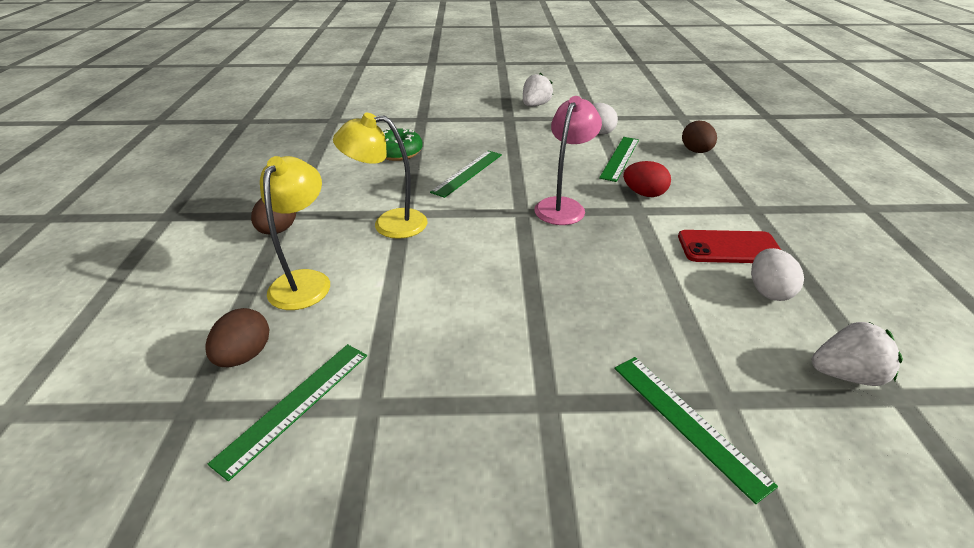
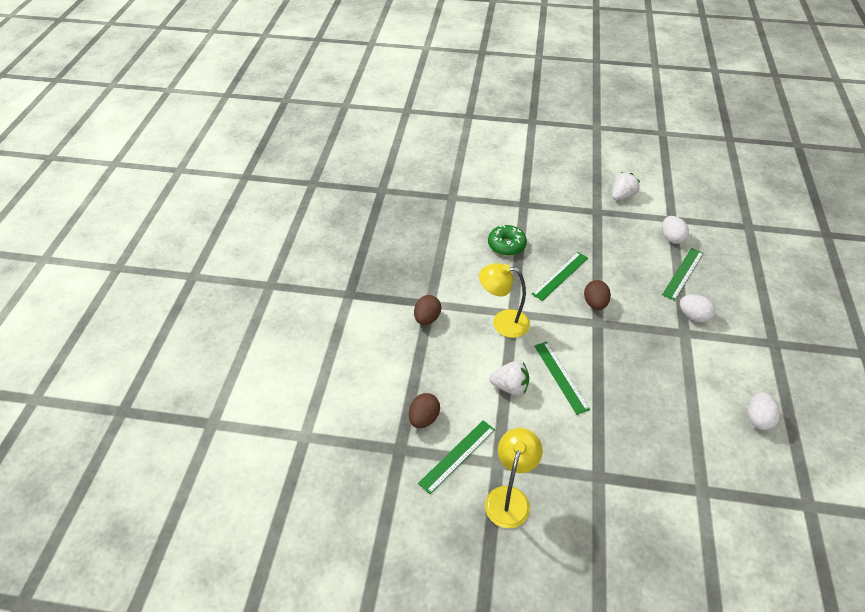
camera: 10 degrees right, 10 degrees up
yellow lamp [260,156,330,310] -> yellow lamp moved to [485,428,543,528]
pink lamp [534,96,602,225] -> none
green ruler [614,357,778,504] -> green ruler moved to [534,342,590,415]
red egg [623,161,671,197] -> white egg [680,294,715,323]
red phone [678,230,781,263] -> none
brown egg [682,121,717,153] -> brown egg moved to [584,280,611,310]
white strawberry [812,322,903,386] -> white strawberry moved to [489,361,529,395]

